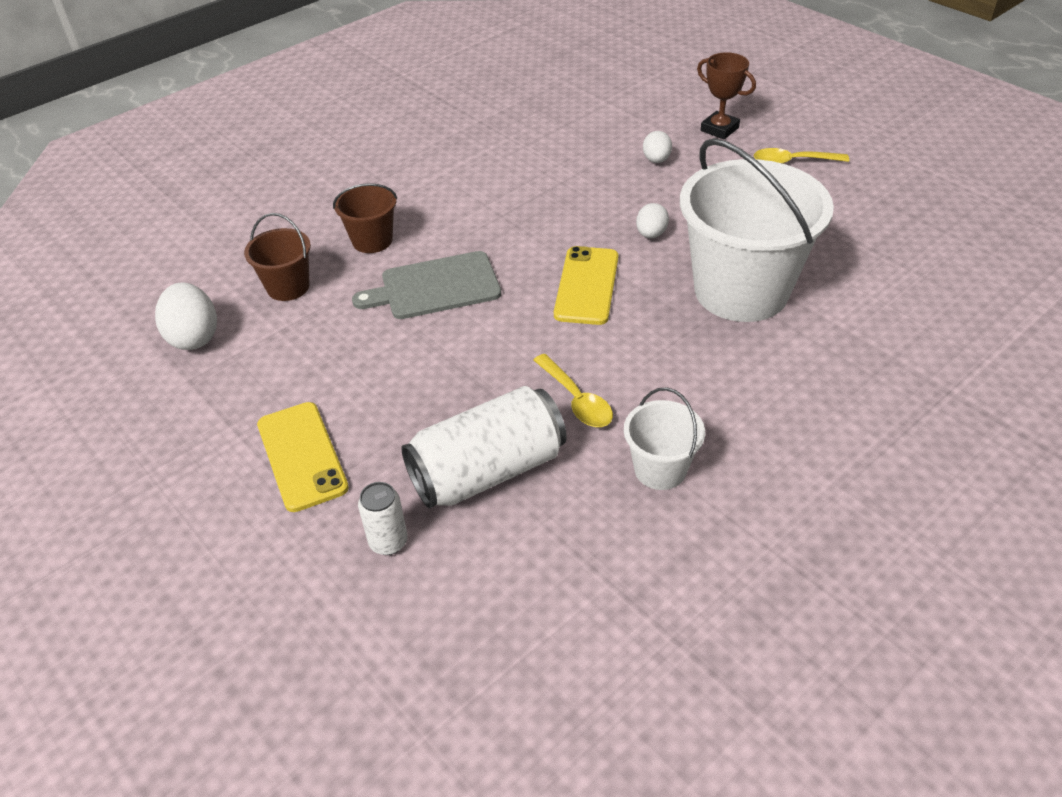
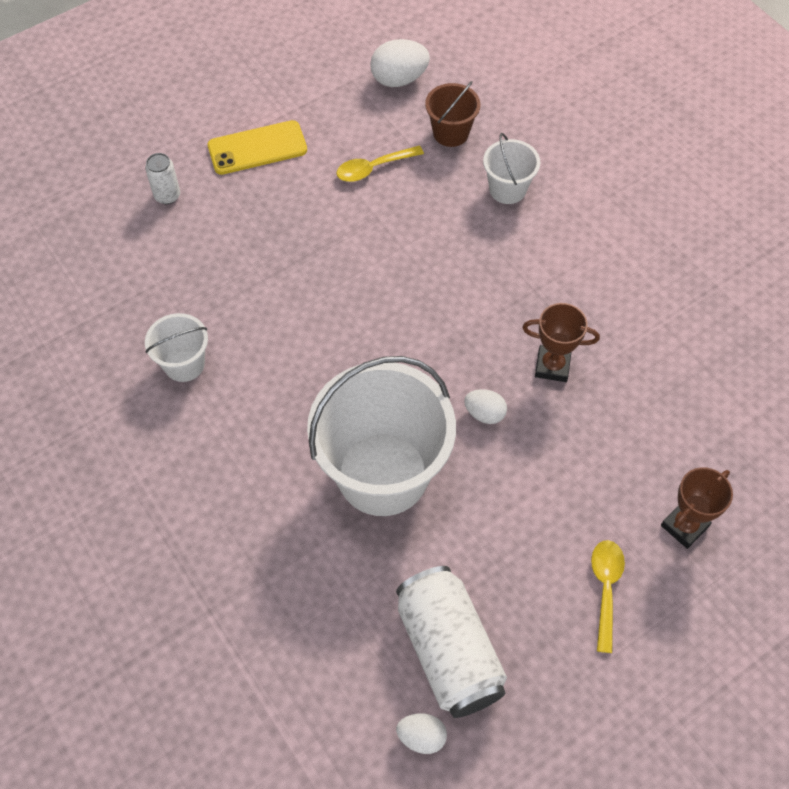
camera: 95 degrees right, 15 degrees up
brown bucket [333,183,397,253] -> white bucket [483,133,540,204]
grey cutting board [352,251,501,319] -> none
white can [401,386,567,508] -> white can moved to [396,566,507,718]
yellow spoon [533,354,613,427] -> yellow spoon moved to [336,146,424,182]
yellow phone [554,246,618,325] -> none
white egg [643,131,672,163] -> white egg moved to [396,713,447,754]
none -> brown trophy [522,303,600,382]

